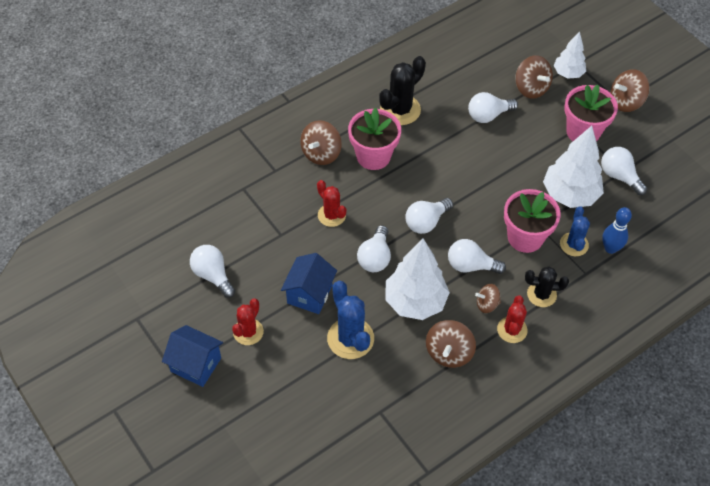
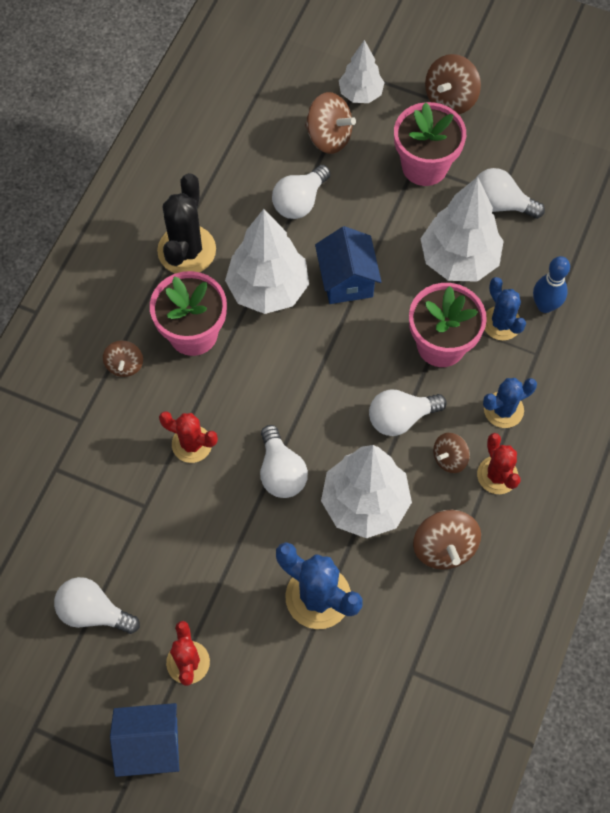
camera: 30 degrees left, 10 degrees up
blue house [281,253,337,314] -> blue house moved to [315,226,382,304]
brown spinning top [301,120,342,165] -> brown spinning top [103,340,143,377], size x0.62
white light bulb [405,198,453,234] -> none
black cactus [525,266,569,307] -> blue cactus [483,378,537,428]
none -> white tree [225,209,309,314]

